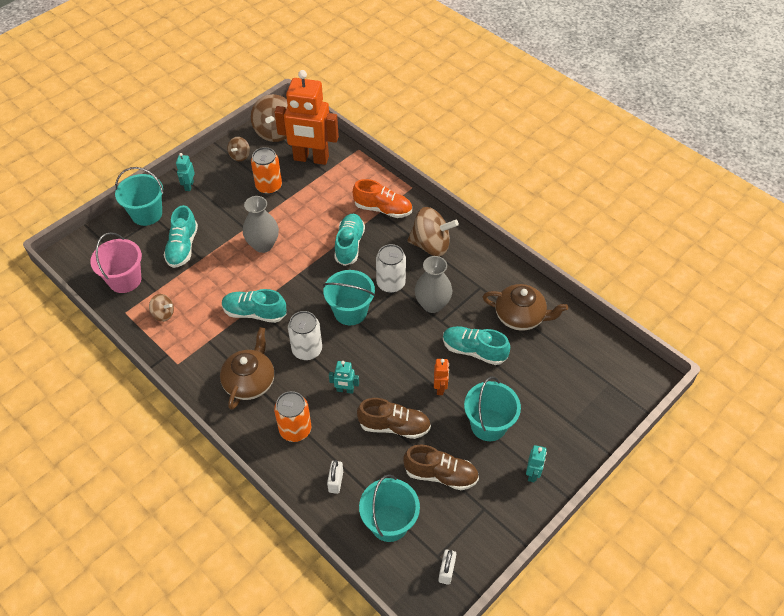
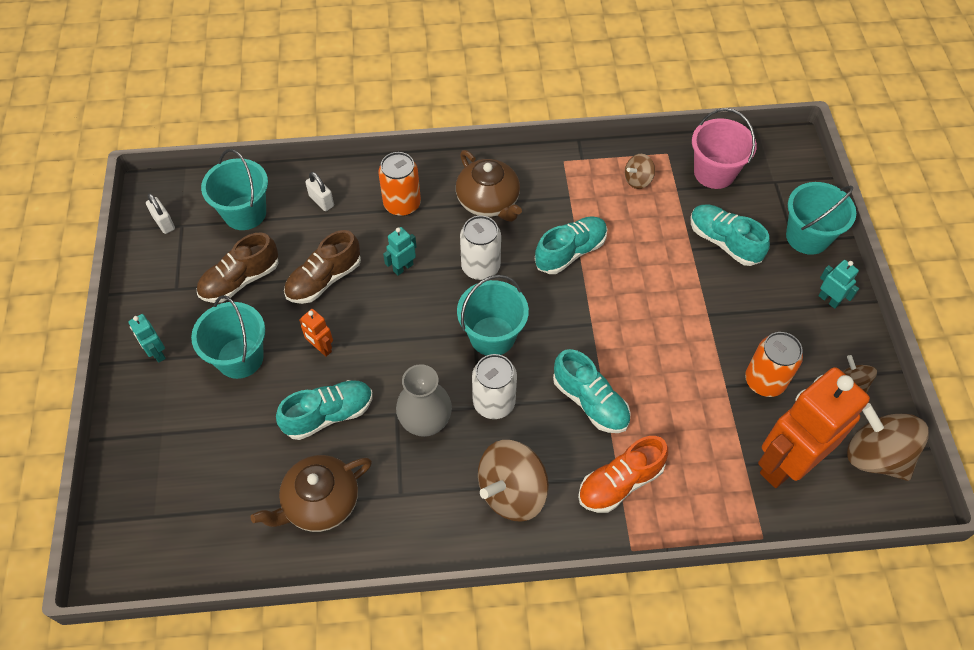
camera: 130 degrees right, 5 degrees up
grey vase [243,196,279,253] -> none

